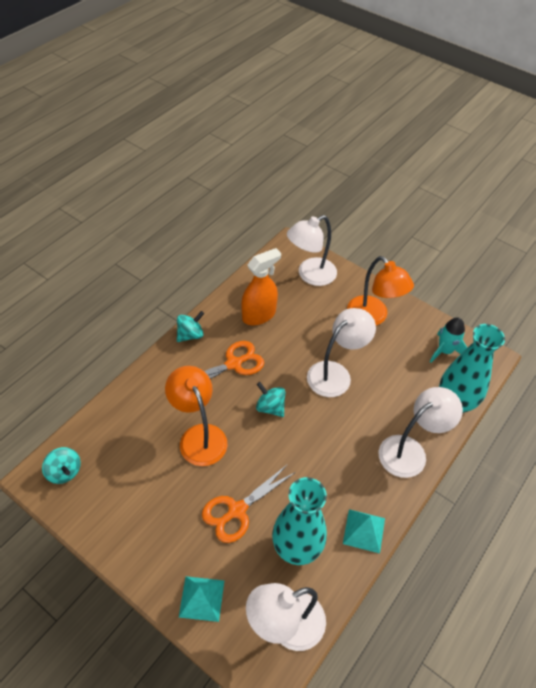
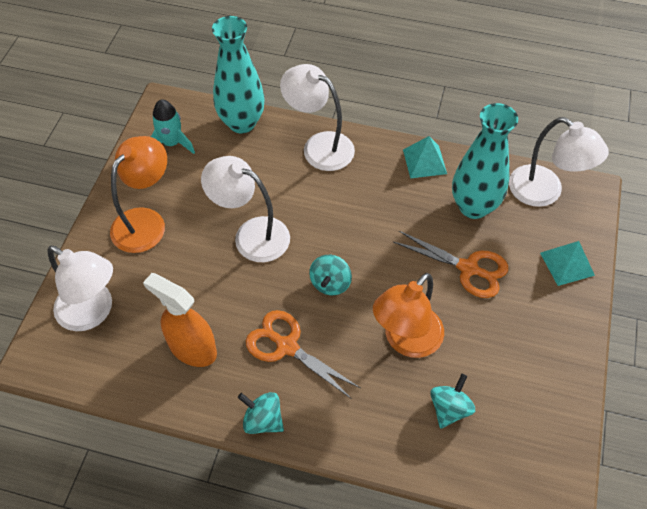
camera: 110 degrees left, 5 degrees up
turquoise spinning top [42,447,81,484] -> turquoise spinning top moved to [430,374,475,429]

